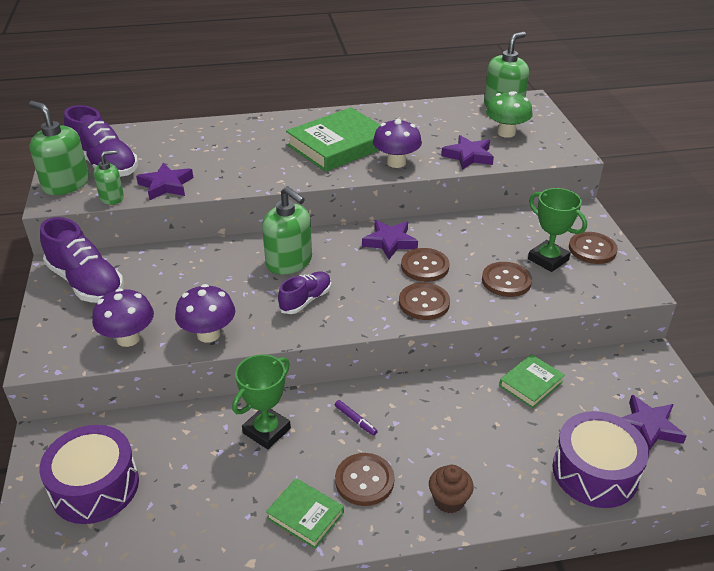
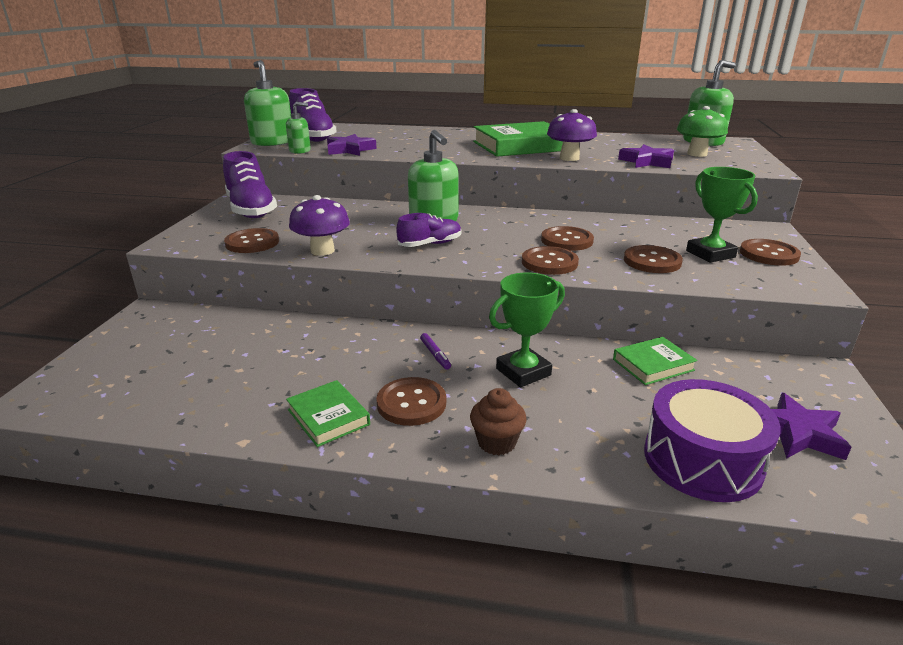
camera: 20 degrees right, 10 degrees down
purple drum [39,425,139,524] -> none
purple mushroom [92,288,154,347] -> brown button [224,228,279,253]
green trophy [232,354,291,449] -> green trophy moved to [489,273,565,387]
purple star [362,220,418,260] -> none

